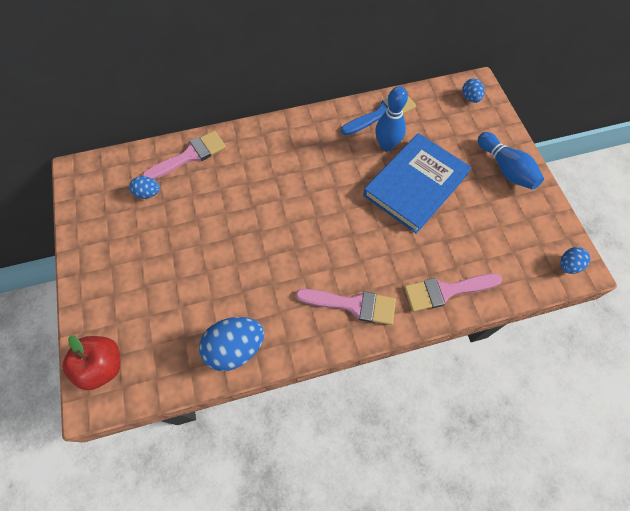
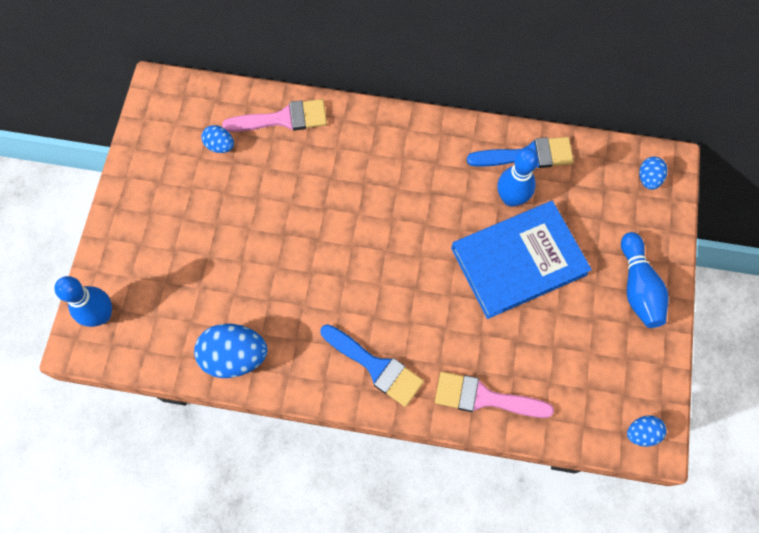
camera: 25 degrees right, 5 degrees up
red apple [62,335,121,390] -> blue bowling pin [54,276,112,327]
pink brush [296,289,396,325] -> blue brush [320,324,424,407]

